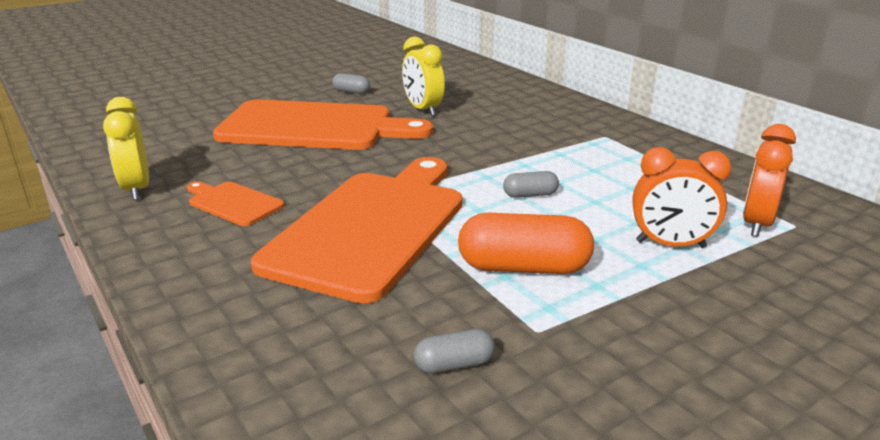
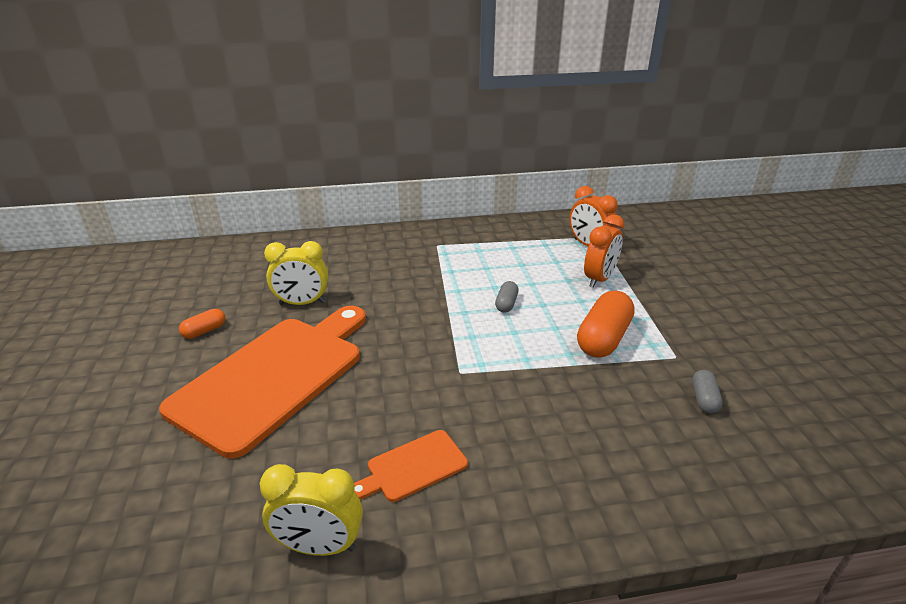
camera: 65 degrees left, 5 degrees up
orange cutting board [251,157,463,304] -> none
grey capsule [332,73,370,94] -> orange capsule [179,309,225,339]

